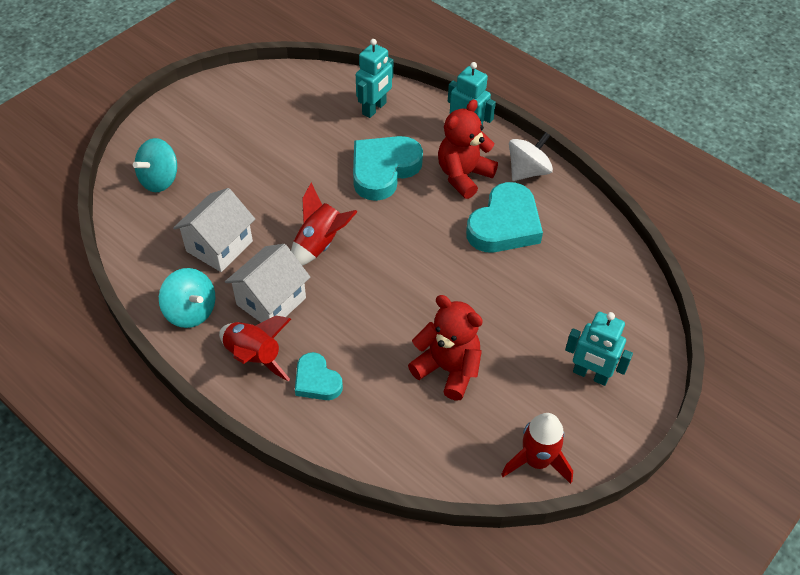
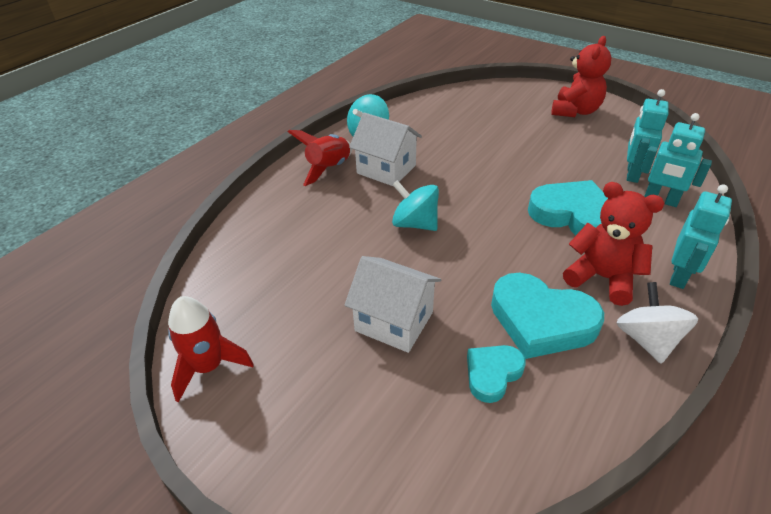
camera: 85 degrees right, 10 degrees down
turquoise spinning top [133,138,177,192] -> turquoise spinning top moved to [392,180,439,231]
white house [173,188,255,272] -> white house moved to [345,256,441,353]
red rocket [291,183,358,266] -> none
turquoise heart [295,352,343,400] -> turquoise heart moved to [467,345,526,403]
red teddy bear [408,295,483,401] -> red teddy bear moved to [551,36,611,117]
white spinning top [509,132,553,181] -> white spinning top turned 135 degrees counterclockwise [616,282,698,364]
turquoise robot [565,312,633,386] -> turquoise robot moved to [627,89,668,183]

